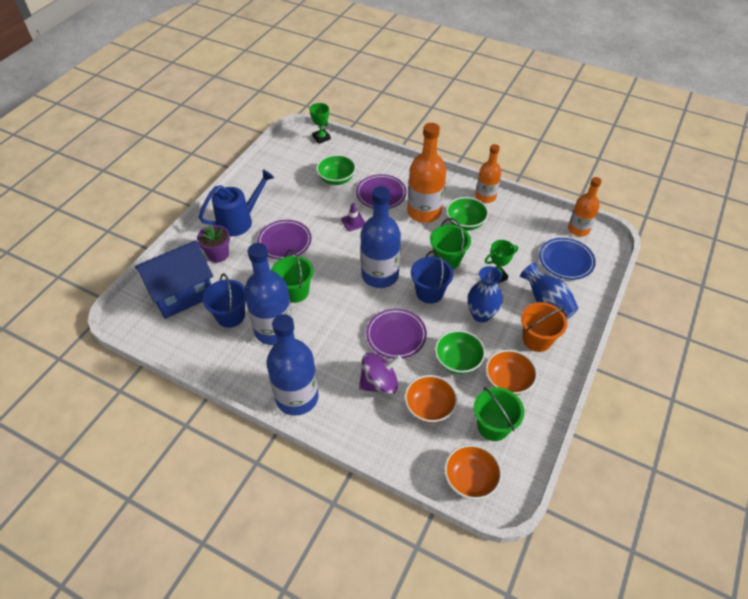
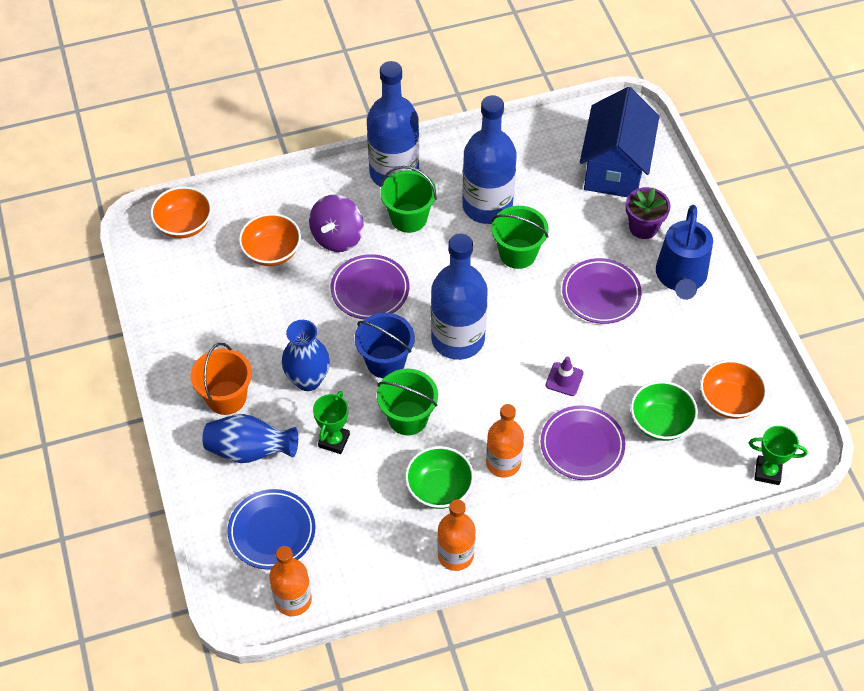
camera: 135 degrees right, 5 degrees up
blue bucket [203,273,246,328] -> none
orange bottle [407,123,446,223] -> orange bottle [486,404,524,477], size x0.62
green bowl [435,330,485,374] -> none
green bucket [474,387,524,441] -> green bucket moved to [380,166,436,233]
orange bowl [485,350,537,395] -> orange bowl moved to [700,360,767,419]

